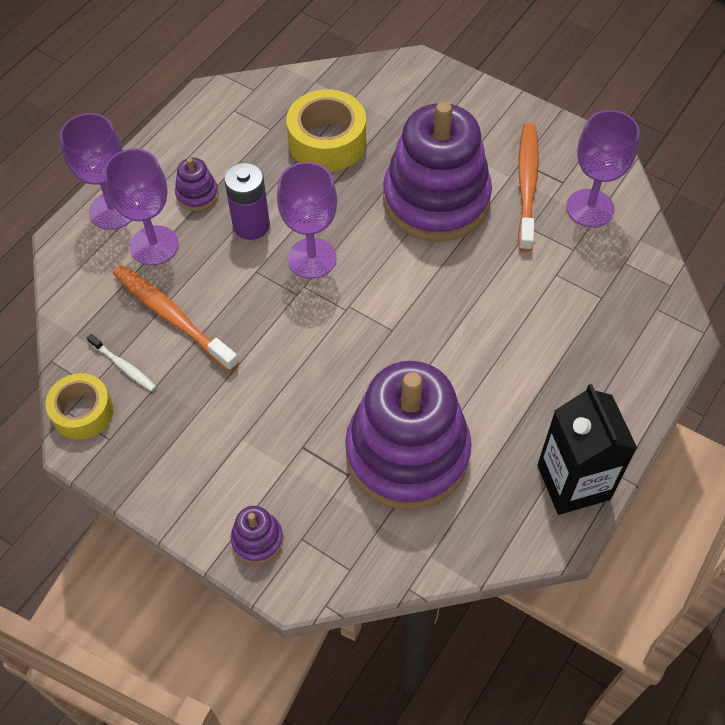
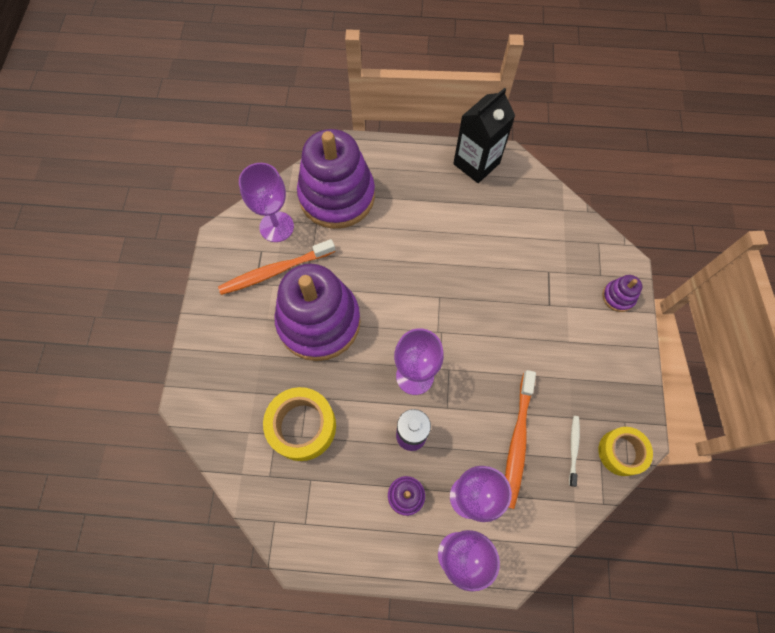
camera: 120 degrees left, 10 degrees up
purple stacking toy [345,361,472,510] -> purple stacking toy moved to [297,129,375,229]

